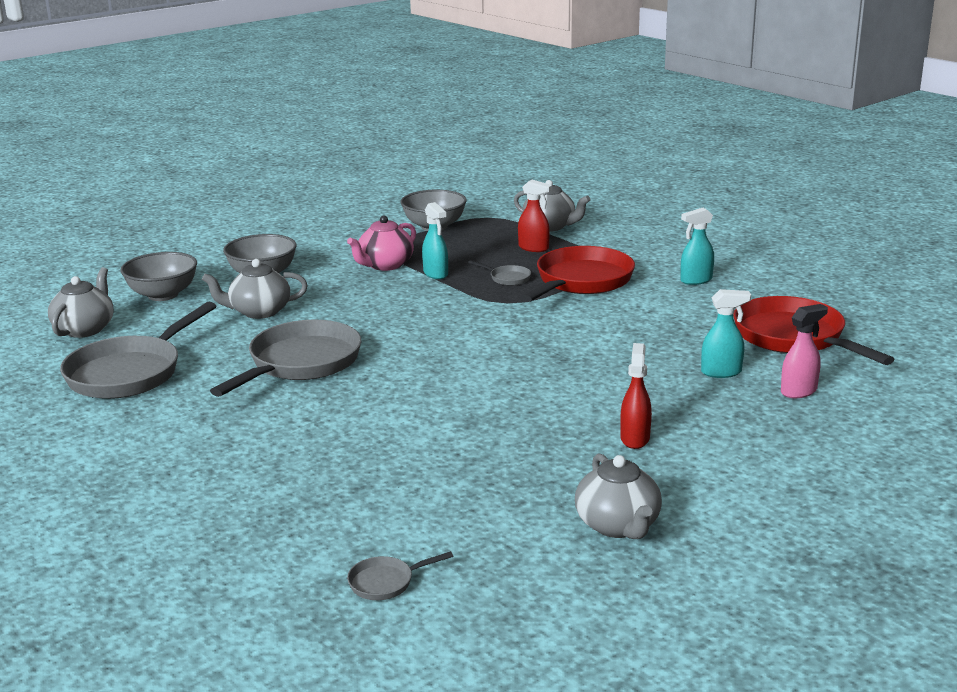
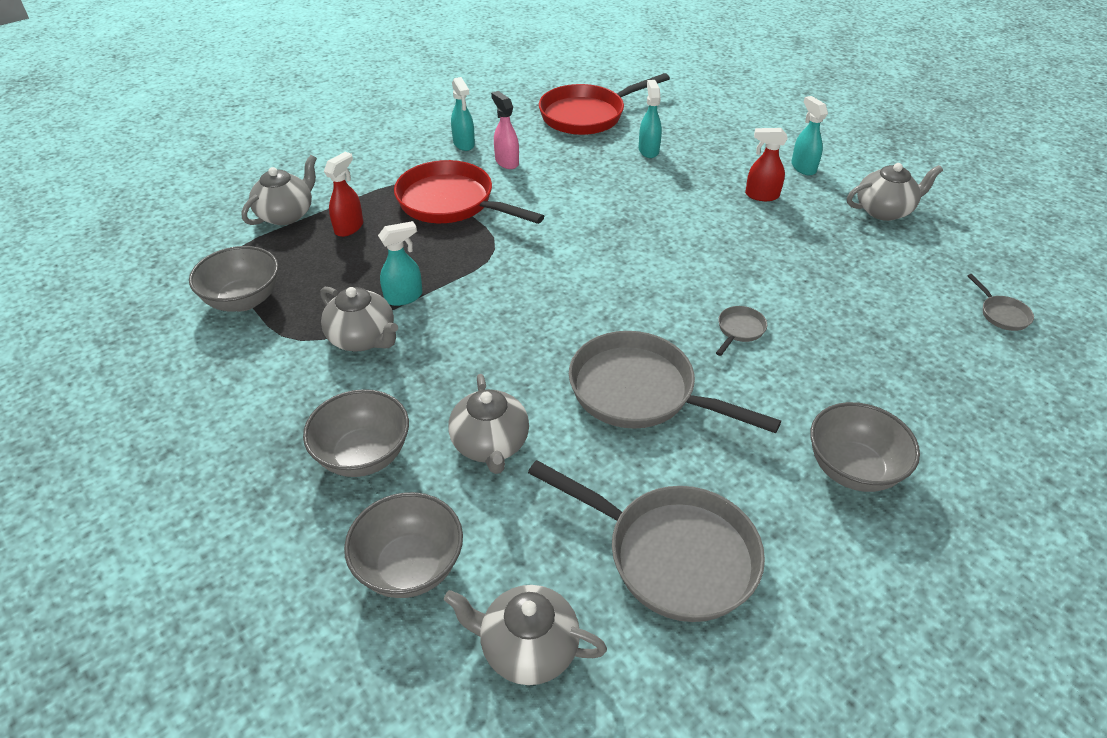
camera: 90 degrees left, 20 degrees up
pink teapot [347,215,416,271] -> grey teapot [320,287,398,351]
grey pan [468,260,531,286] -> grey pan moved to [716,306,767,356]
pink spray bottle [781,304,828,398] -> pink spray bottle moved to [491,91,519,169]
none -> turquoise spray bottle [791,96,828,176]
none -> grey bowl [810,402,920,492]

